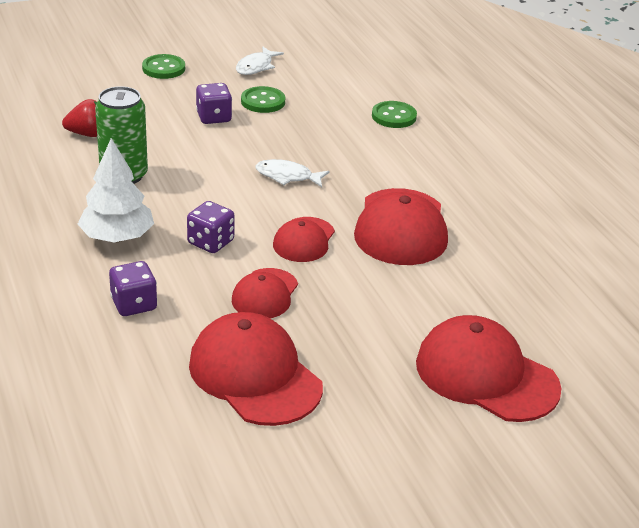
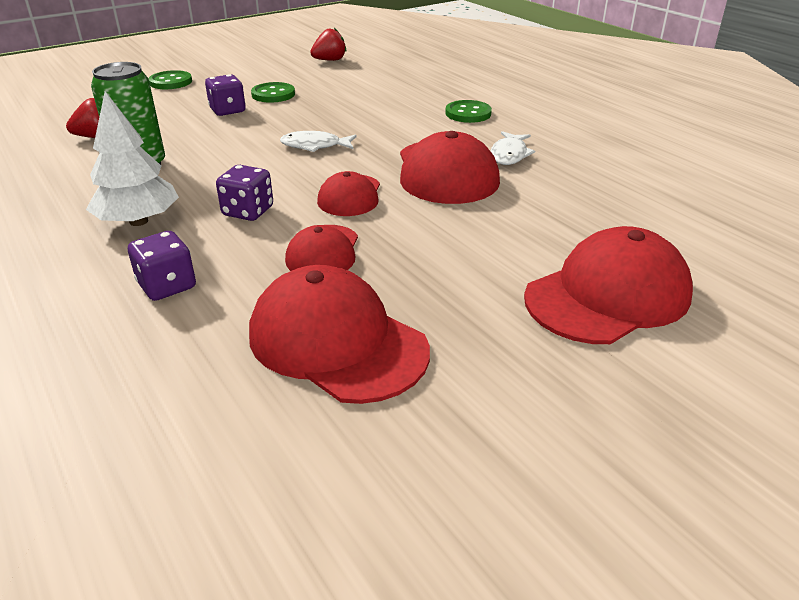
camera: 10 degrees left, 0 degrees up
white fish [236,46,284,75] -> white fish moved to [491,131,535,165]
green button [372,101,417,128] -> green button moved to [445,100,492,123]
red cap [416,315,562,422] -> red cap turned 120 degrees clockwise [524,226,693,344]
none -> red strawberry [310,28,346,61]

